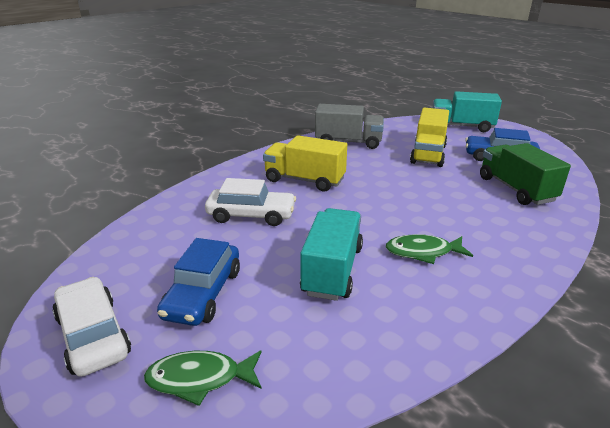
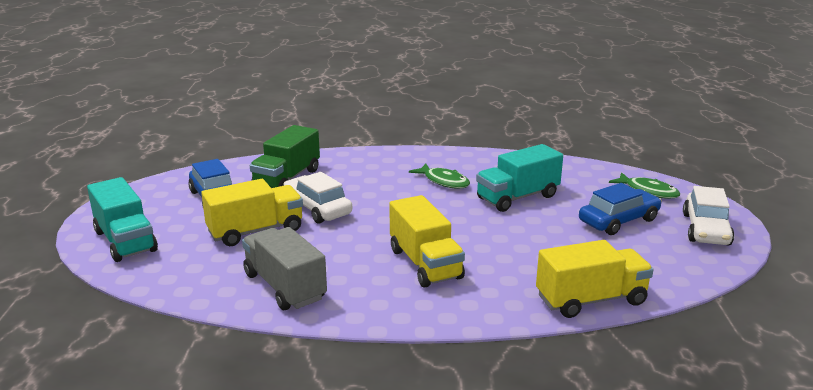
camera: 135 degrees left, 5 degrees down
white car [205,178,296,226] -> white car moved to [283,172,352,224]
none -> yellow truck [536,240,653,318]

